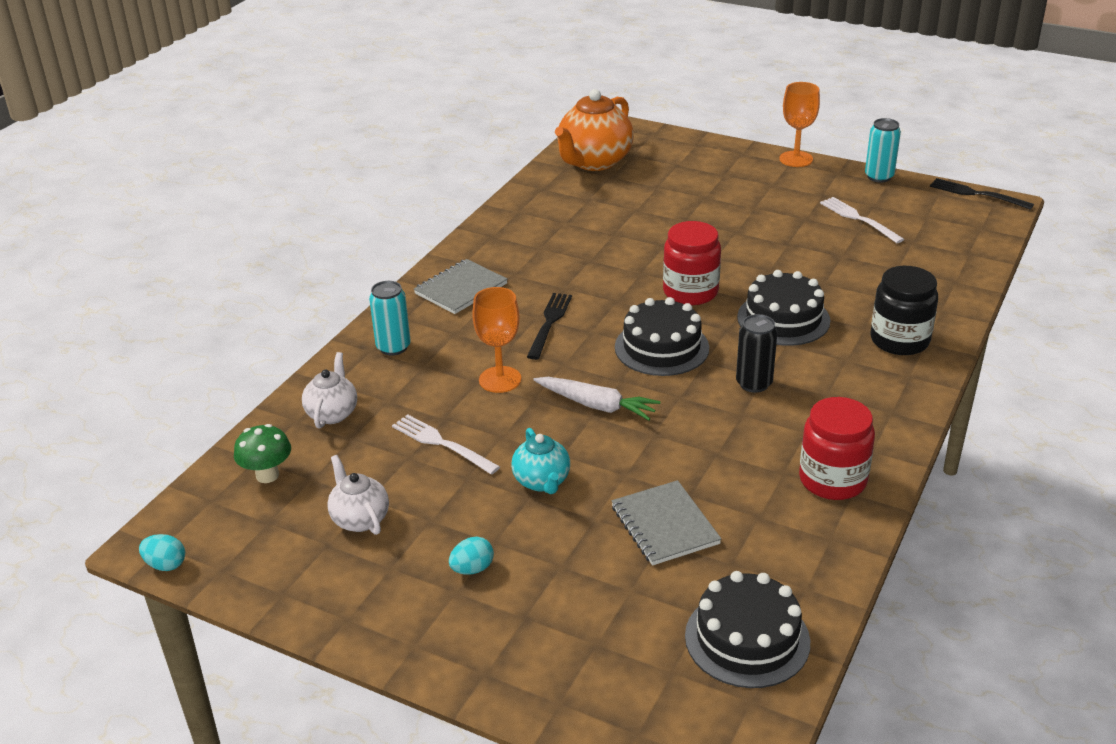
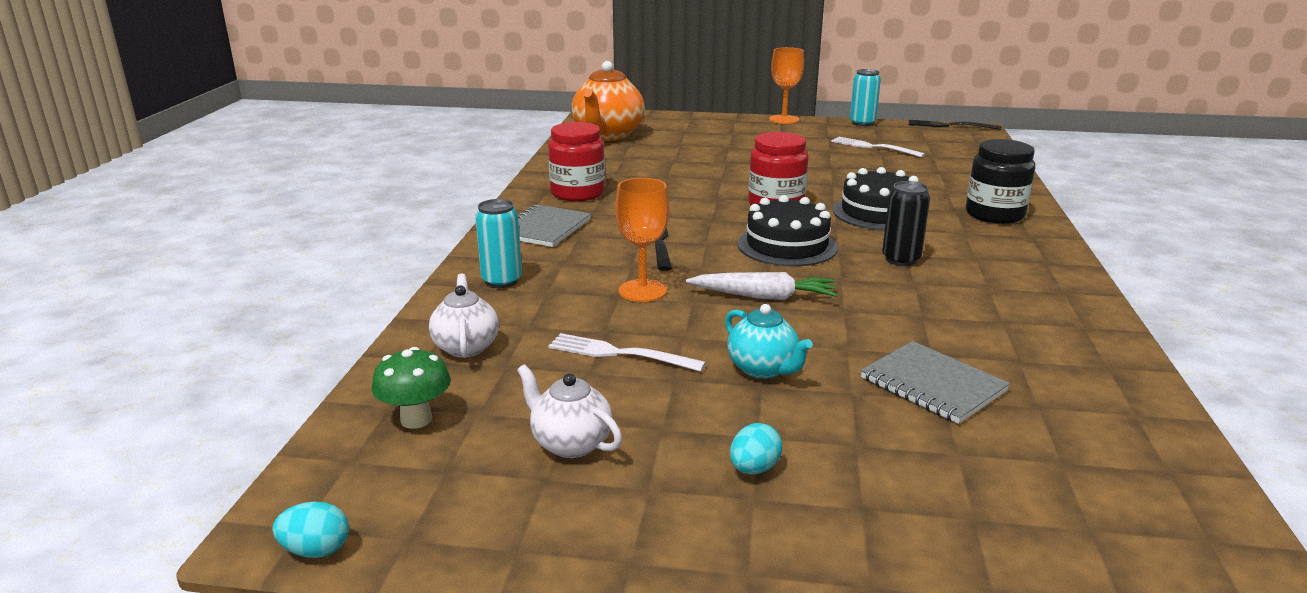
camera: 20 degrees left, 10 degrees down
black cake [685,571,810,688] -> none
red jar [799,397,875,500] -> red jar moved to [548,122,605,201]

